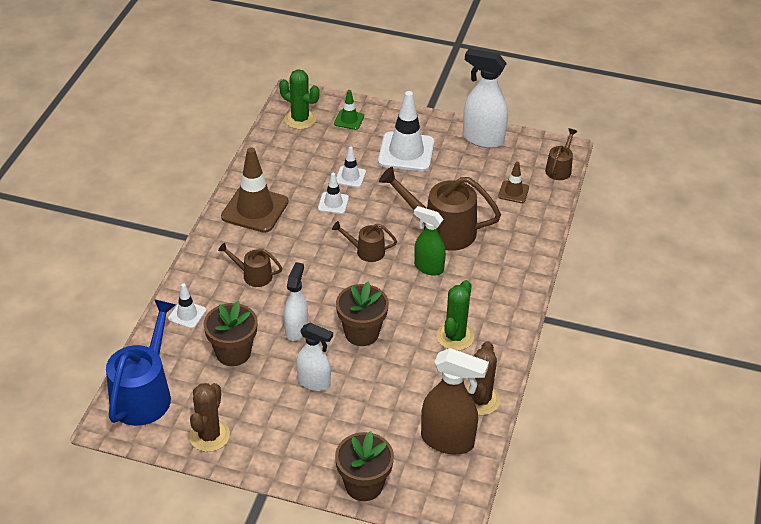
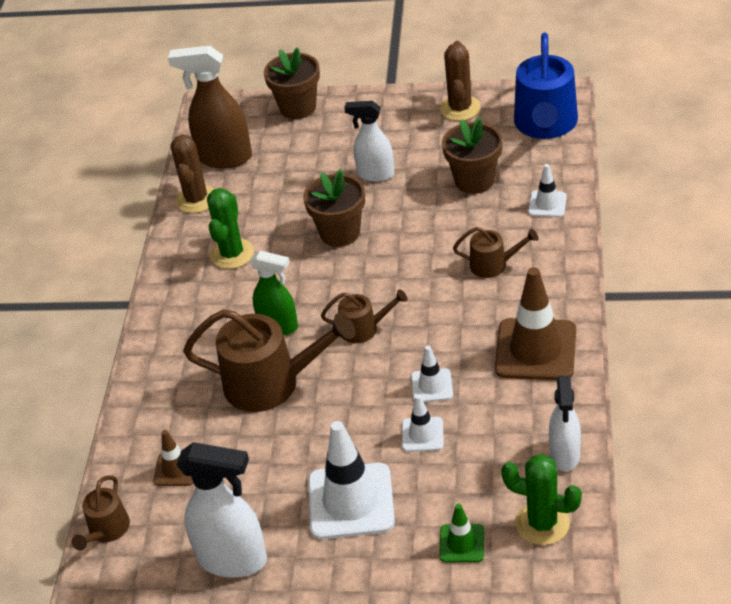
camera: 175 degrees right, 0 degrees up
white spray bottle [284,262,308,341] -> white spray bottle moved to [549,376,581,471]

